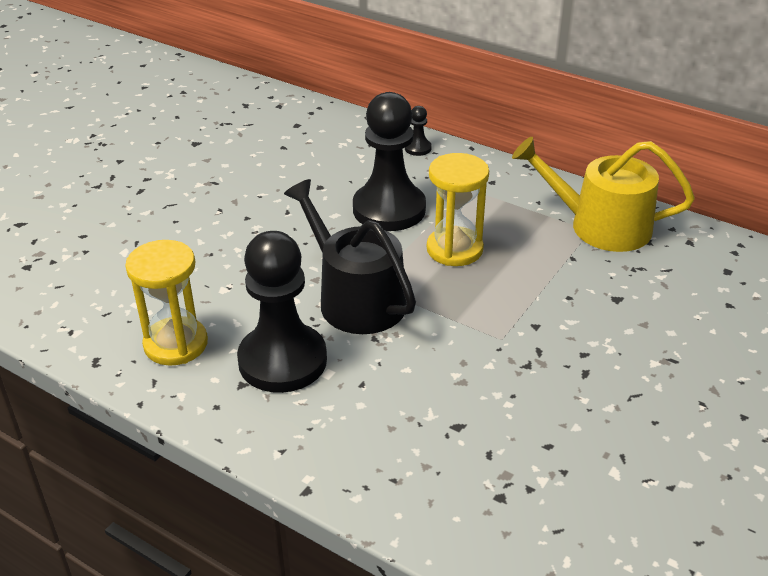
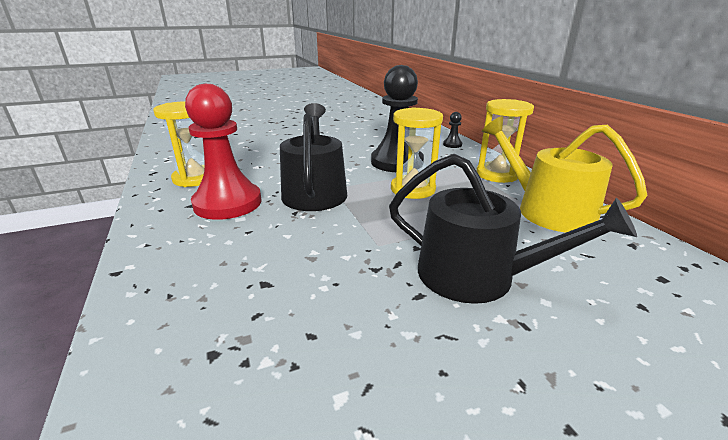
camera: 35 degrees right, 10 degrees down
black pawn [237,231,327,393] -> red pawn [185,84,261,220]
none -> black watering can [389,154,637,304]
none -> yellow hourglass [476,99,534,183]

